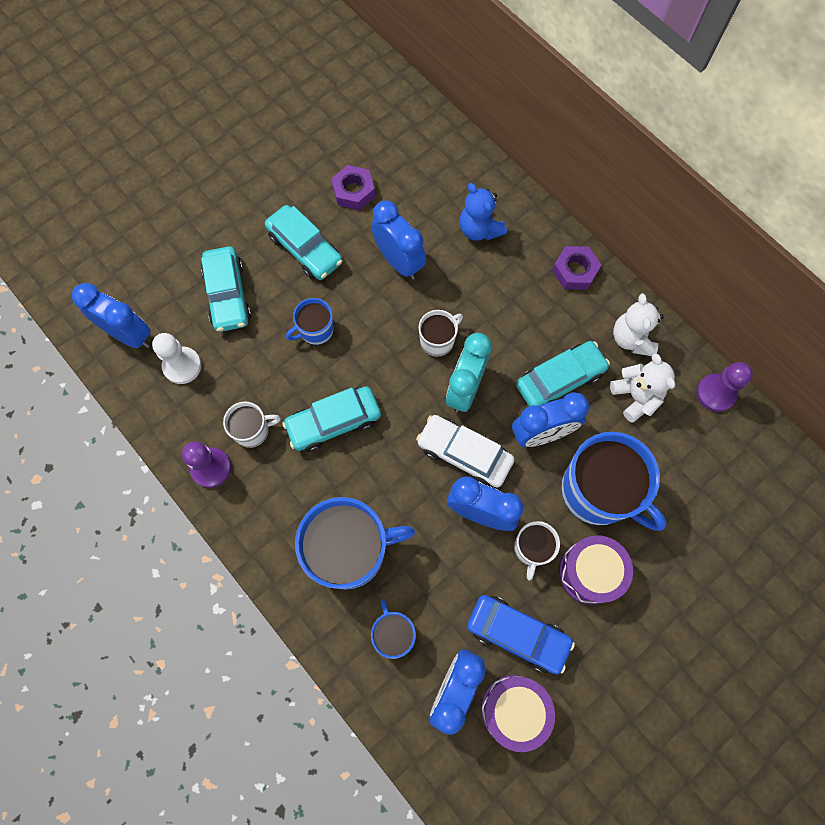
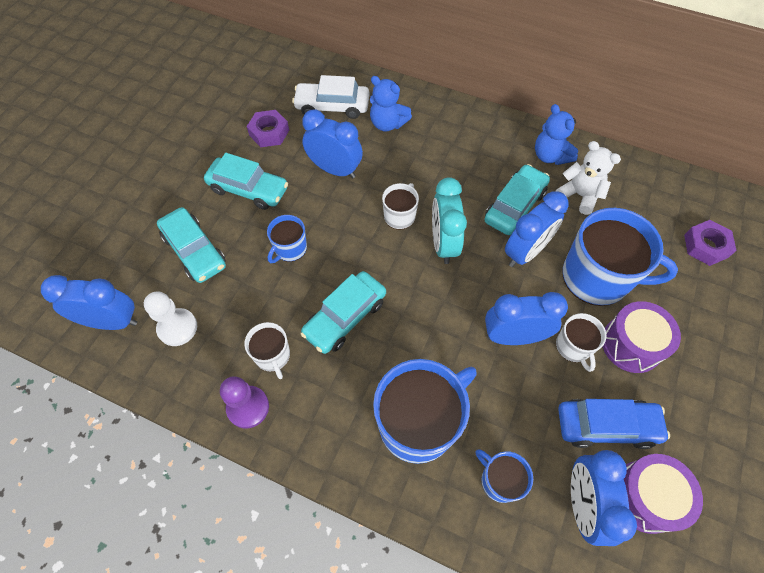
camera: 25 degrees left, 10 degrees down
white mug [223,401,281,448] -> white mug turned 105 degrees clockwise [245,322,290,379]
white car [416,415,514,487] -> white car moved to [292,75,369,119]
purple nut [552,246,601,290] -> purple nut moved to [684,220,737,266]
white teddy bear [613,293,664,356] -> blue teddy bear [535,104,578,165]
purple pawn [696,362,753,412] -> none

